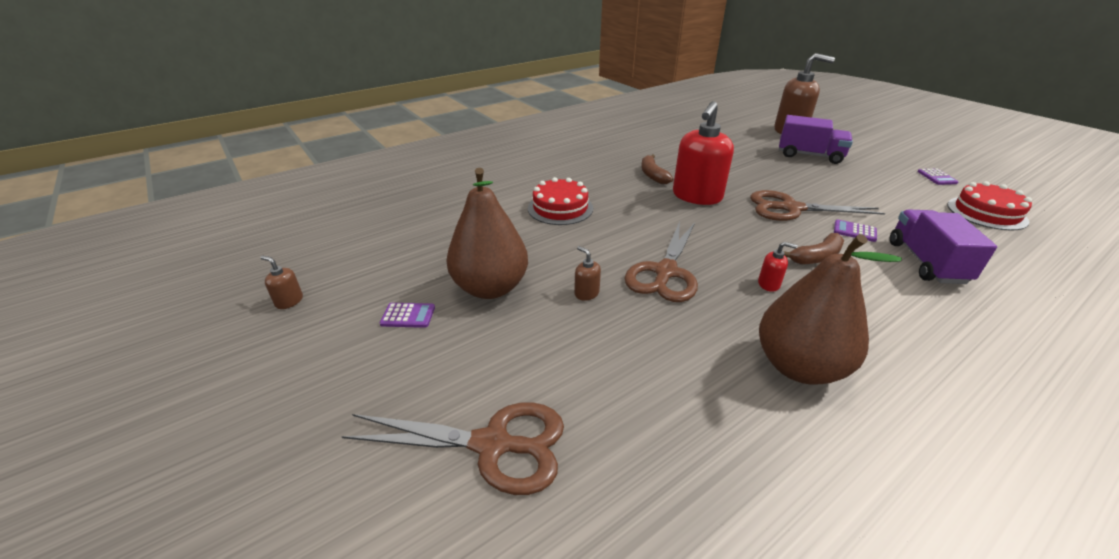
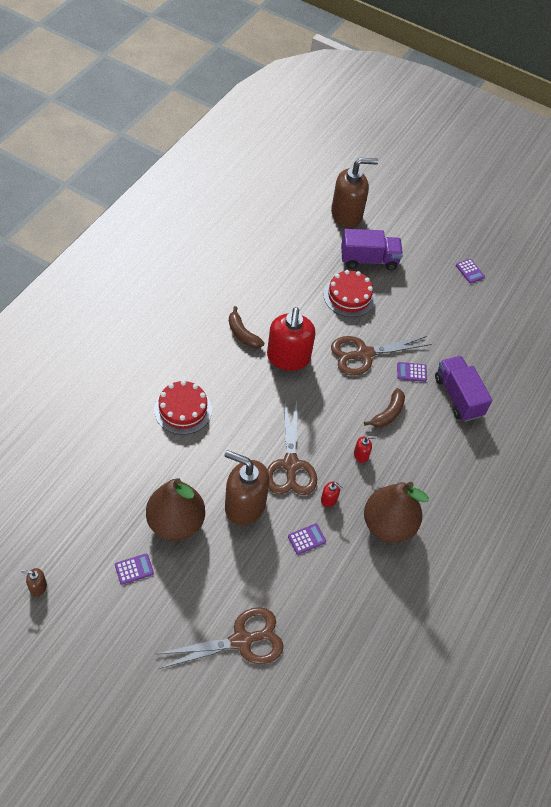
camera: 30 degrees left, 20 degrees up
brown soap dispenser [574,246,601,301] -> brown soap dispenser [224,450,269,526], size x2.45
red cake [947,181,1032,230] -> red cake moved to [324,270,375,317]
none -> purple calculator [288,524,326,555]
none -> red soap dispenser [321,482,343,507]

